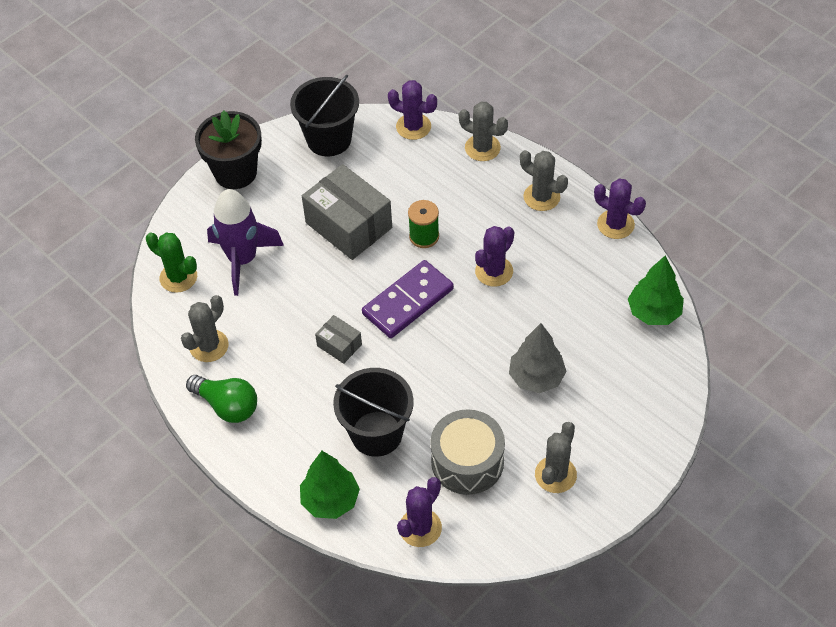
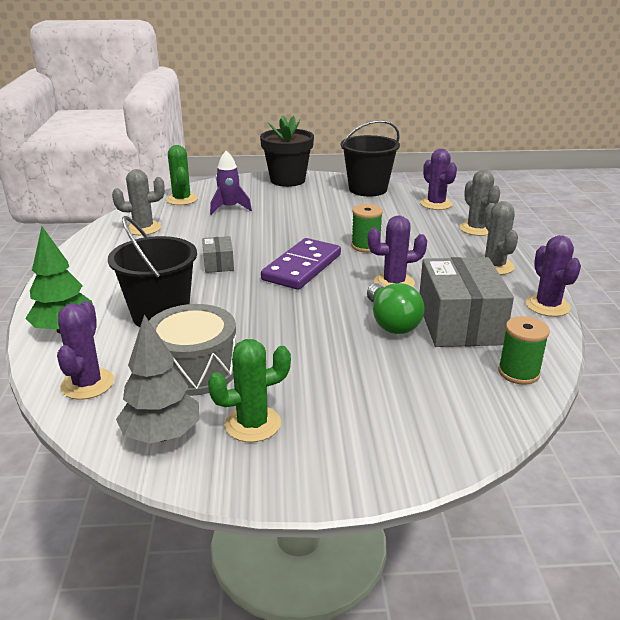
camera: 40 degrees right, 25 degrees down
green light bulb [186,375,257,423] -> green light bulb moved to [367,283,425,334]
purple rocket [207,189,284,296] -> purple rocket [210,151,252,215], size x0.62
grey box [302,164,392,260] -> grey box moved to [419,257,514,347]
purple domino [362,260,454,338] -> purple domino turned 60 degrees counterclockwise [261,238,341,290]
purple cactus [397,477,442,547] -> purple cactus turned 75 degrees counterclockwise [57,301,114,400]
grey tree [509,323,567,393] -> grey tree moved to [116,315,199,444]
grey cactus [535,422,577,493] -> green cactus [208,339,291,442]
green tree [628,256,684,325] -> green spool [498,316,550,385]

